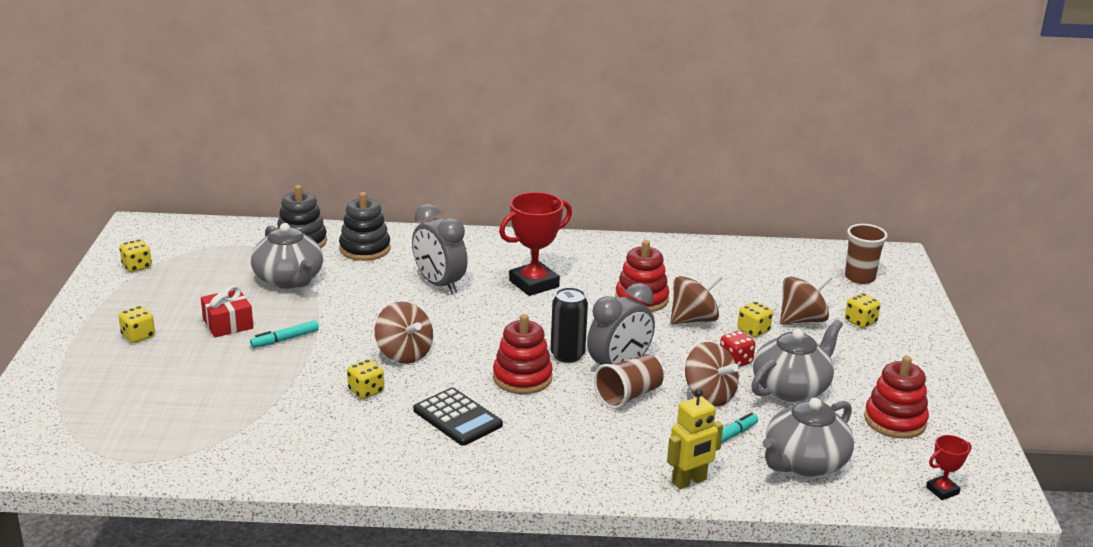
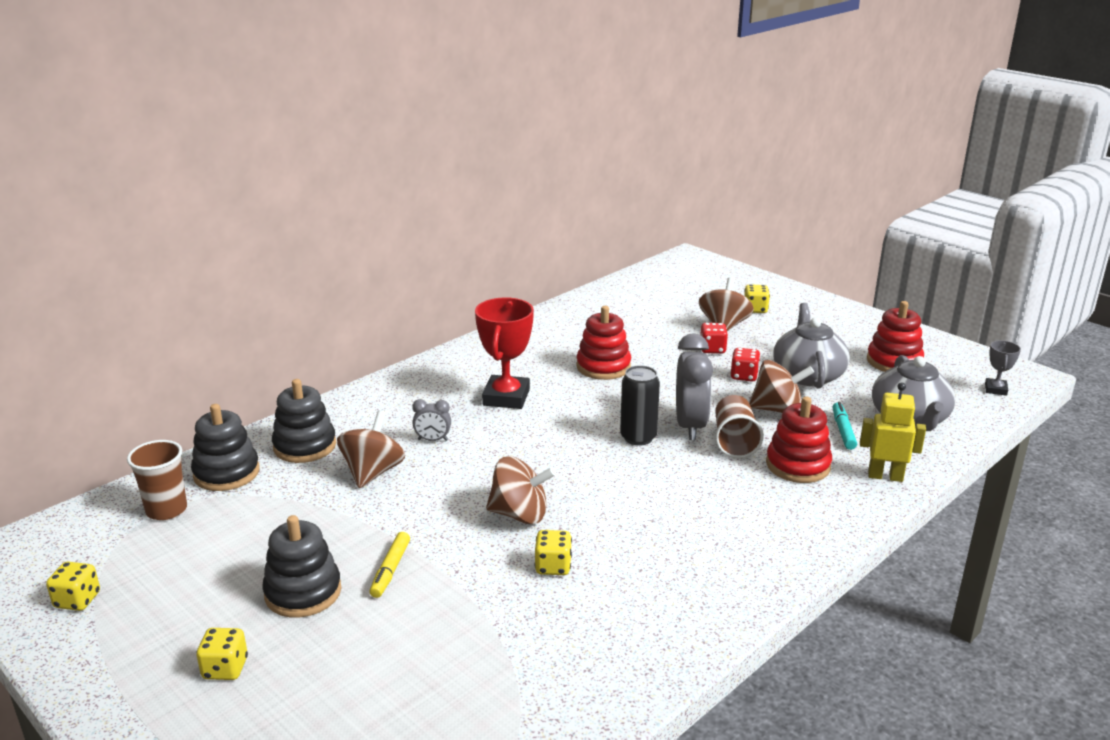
camera: 45 degrees left, 0 degrees up
red gift [201,285,253,337] -> black stacking toy [262,515,341,617]
turquoise marker [250,320,319,348] -> yellow marker [369,532,410,598]
grey teapot [251,223,323,289] -> none
grey clock [412,204,468,294] -> grey clock [412,399,451,441], size x0.49
black calculator [413,387,503,446] -> none
red stacking toy [493,314,553,394] -> red stacking toy moved to [766,396,832,483]
yellow robot [667,388,723,489] -> yellow robot turned 90 degrees counterclockwise [860,382,926,482]
brown spinning top [670,273,722,324] -> brown spinning top moved to [337,411,405,488]
yellow dice [737,301,773,337] -> red dice [700,323,728,354]
brown cup [845,224,888,284] -> brown cup moved to [127,440,187,520]
red trophy [926,435,971,500] -> grey trophy [985,340,1021,396]

